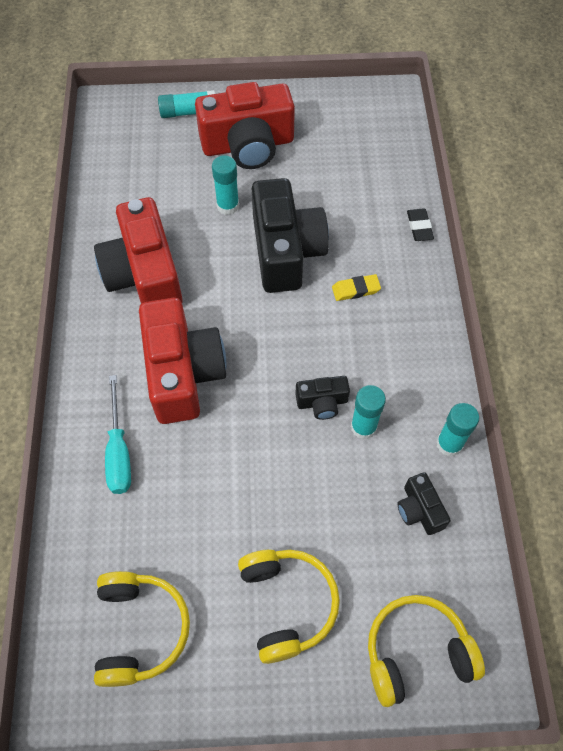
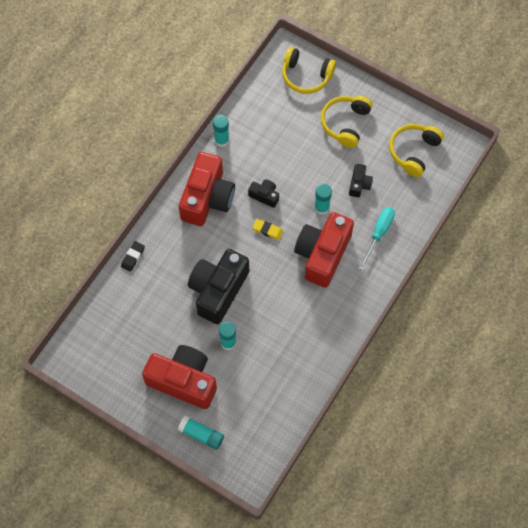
camera: 145 degrees left, 5 degrees up
red camera [94,197,183,304] -> red camera moved to [179,152,235,226]
yellow eraser [332,274,381,301] -> yellow eraser moved to [253,219,283,240]
turquoise glue stick [351,385,386,439] -> turquoise glue stick moved to [314,184,332,215]
black camera [398,472,451,535] -> black camera moved to [349,164,373,197]

